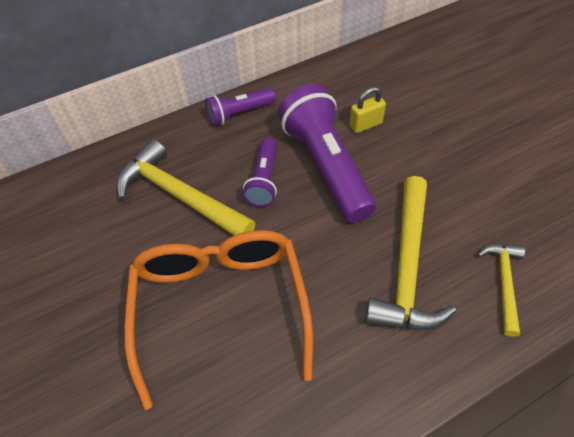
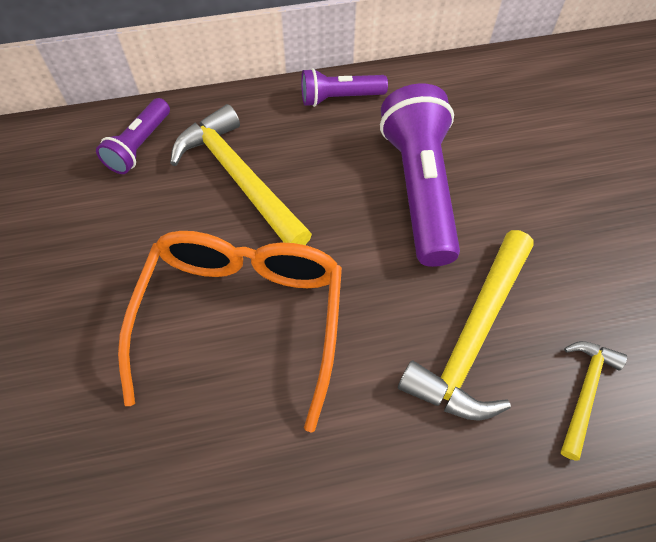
camera: 15 degrees right, 5 degrees up
purple flashlight [243,138,277,207] -> purple flashlight moved to [96,98,170,174]
yellow padlock [349,87,386,133] -> none

